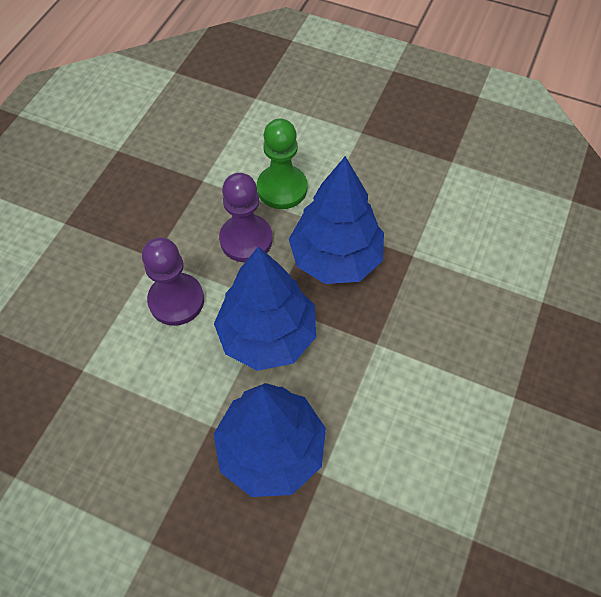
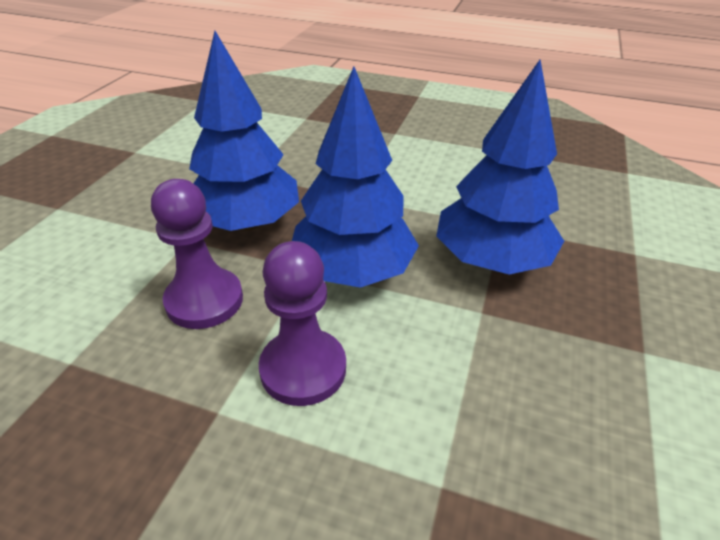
camera: 95 degrees left, 20 degrees down
green pawn [257,118,307,209] -> none

